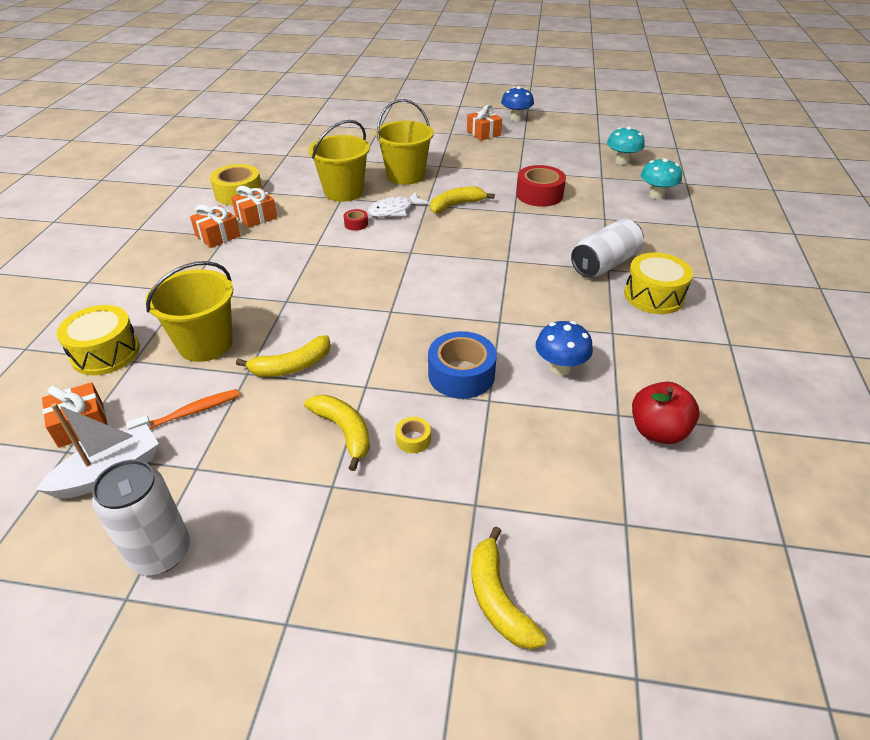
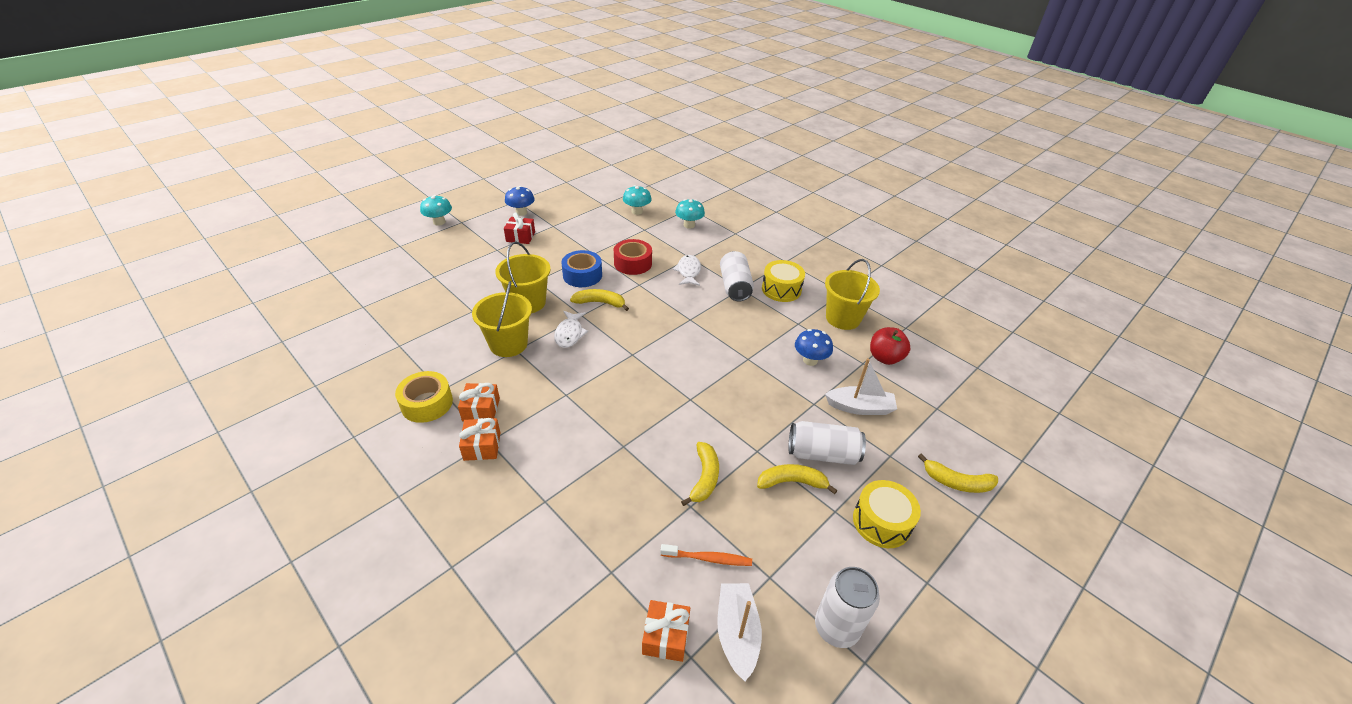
camera: 55 degrees left, 0 degrees up
yellow drum [57,305,140,375] -> yellow drum moved to [853,480,921,548]
orange toothbrush [126,389,240,430] -> orange toothbrush turned 90 degrees clockwise [660,544,752,566]
yellow bucket [145,261,233,362] -> yellow bucket moved to [825,259,880,330]
red tape [343,209,368,231] -> none
yellow tape [395,417,431,453] -> white can [789,421,866,465]
blue tape [428,331,497,399] -> blue tape moved to [561,250,602,287]
yellow banana [430,186,495,213] -> yellow banana turned 90 degrees clockwise [570,289,629,311]
orange gift [467,105,502,141] -> red gift [504,212,535,244]
none -> turquoise mushroom [420,195,452,226]
none -> white fish [673,255,701,286]
none -> white boat [825,358,897,415]

